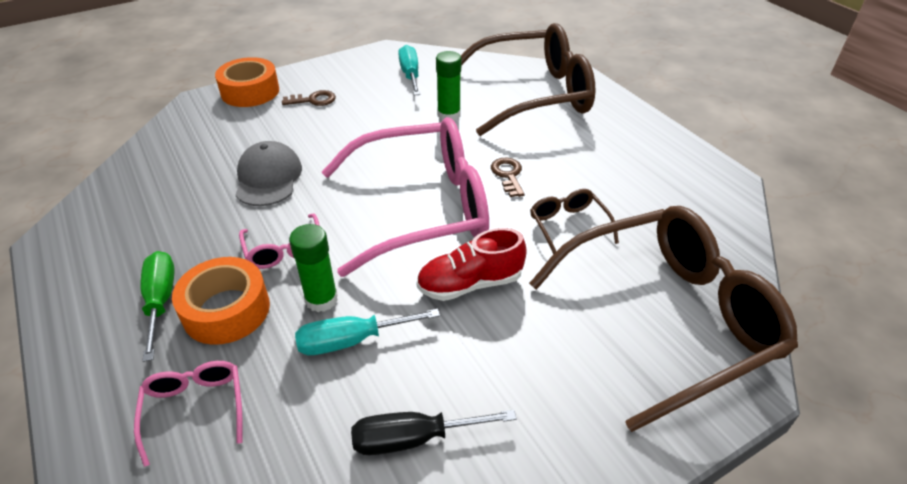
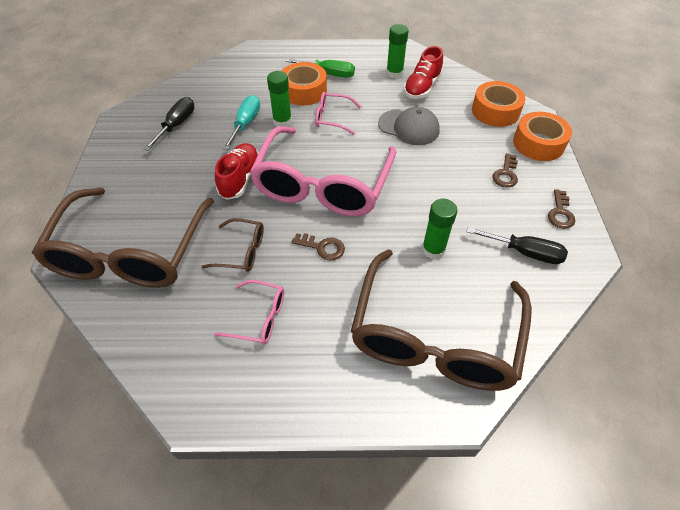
camera: 120 degrees right, 10 degrees up
pink glasses [134,361,242,467] -> pink glasses moved to [214,280,284,344]
turquoise screwdriver [398,45,420,95] -> black screwdriver [466,227,568,264]
none -> green glue stick [386,24,409,78]
none -> red shoe [404,46,443,99]
none -> orange tape [472,81,525,127]
none -> brown key [548,189,575,229]

